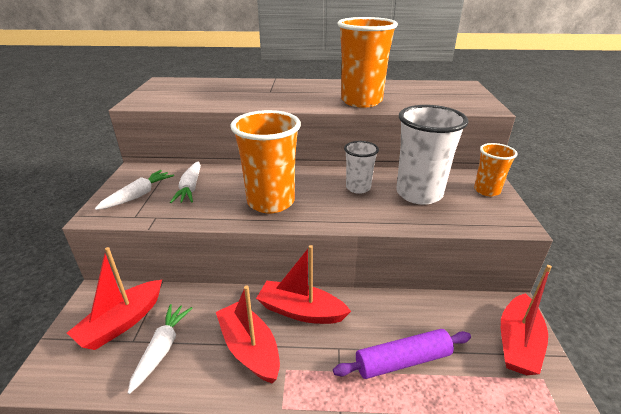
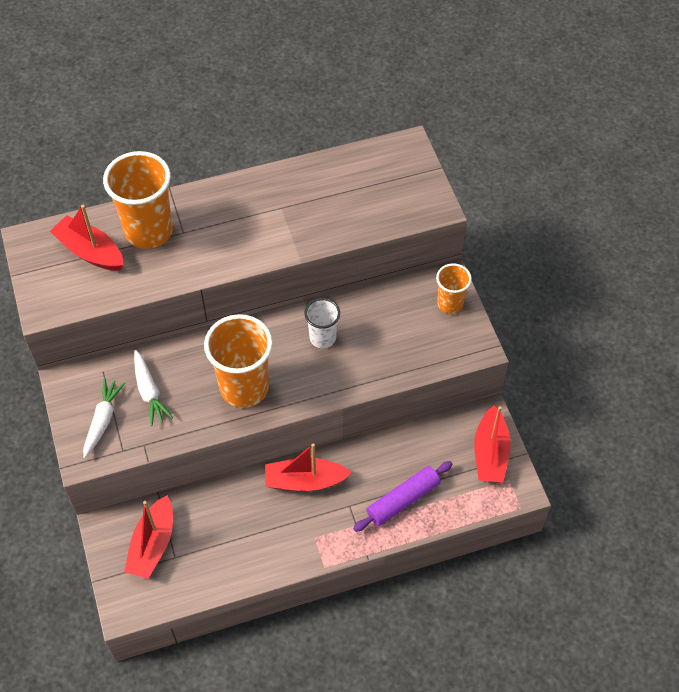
camera: 20 degrees left, 25 degrees up
white carrot [128,304,192,394] -> none
red boat [216,286,280,383] -> red boat moved to [50,205,124,271]
orange cup [337,17,398,108] -> orange cup moved to [103,151,173,249]
white cup [396,105,469,205] -> none

